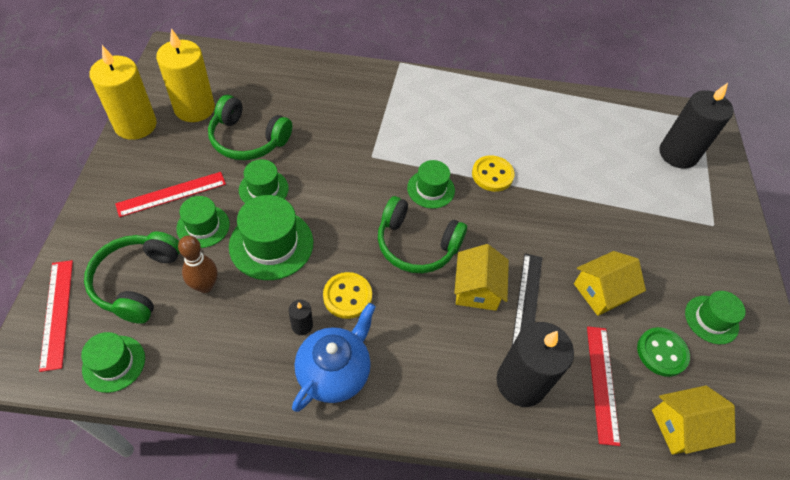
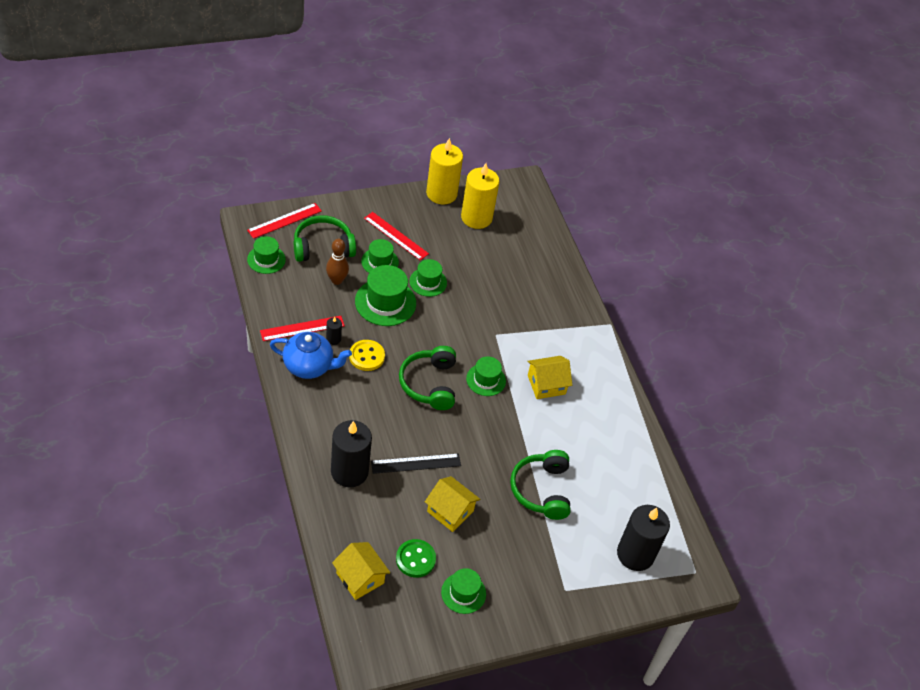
camera: 65 degrees right, 5 degrees down
green headphones [208,95,292,160] -> green headphones moved to [510,450,571,520]
yellow house [454,244,509,311] -> yellow house moved to [527,356,572,399]
yellow button [472,155,515,192] -> none
red ruler [587,326,620,446] -> red ruler moved to [260,316,345,341]

